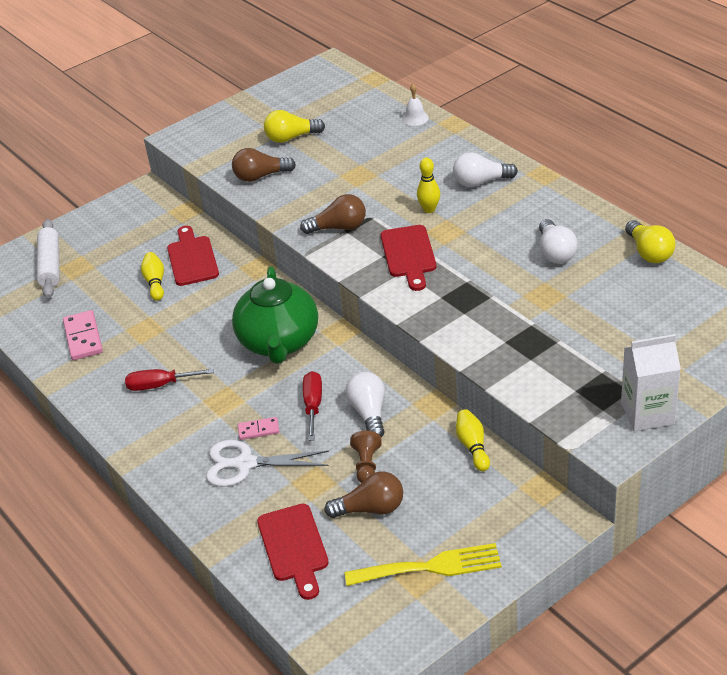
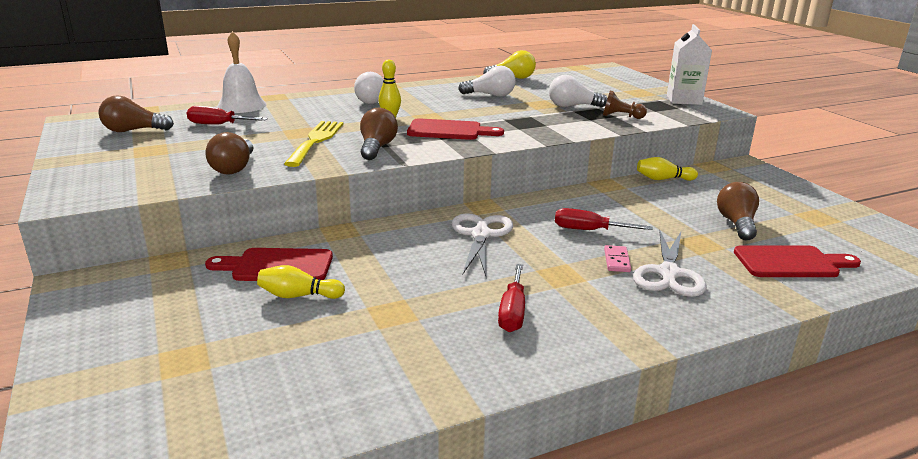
camera: 80 degrees left, 15 degrees down
white rolling pin [37,219,60,298] -> none
pink domino [63,310,103,360] -> none
green teapot [232,266,318,364] -> white scissors [452,213,513,276]
yellow light bulb [264,110,325,143] -> none
yellow fork [344,543,502,586] -> yellow fork moved to [284,121,343,167]
white light bulb [345,372,385,437] -> white light bulb moved to [549,75,608,108]
brown pawn [350,431,382,483] -> brown pawn moved to [603,91,647,119]
white bell [402,84,429,126] -> white bell [217,31,267,113], size x1.81
none -> brown light bulb [98,95,174,132]
none -> red screwdriver [187,106,268,125]

